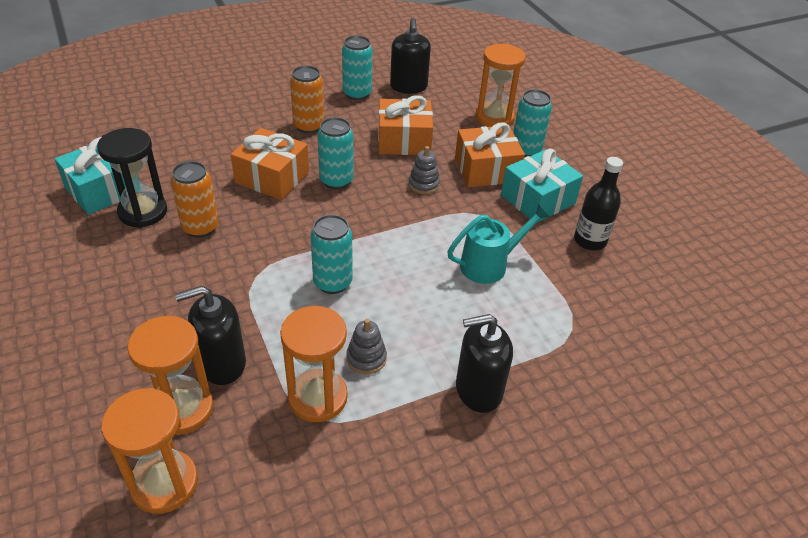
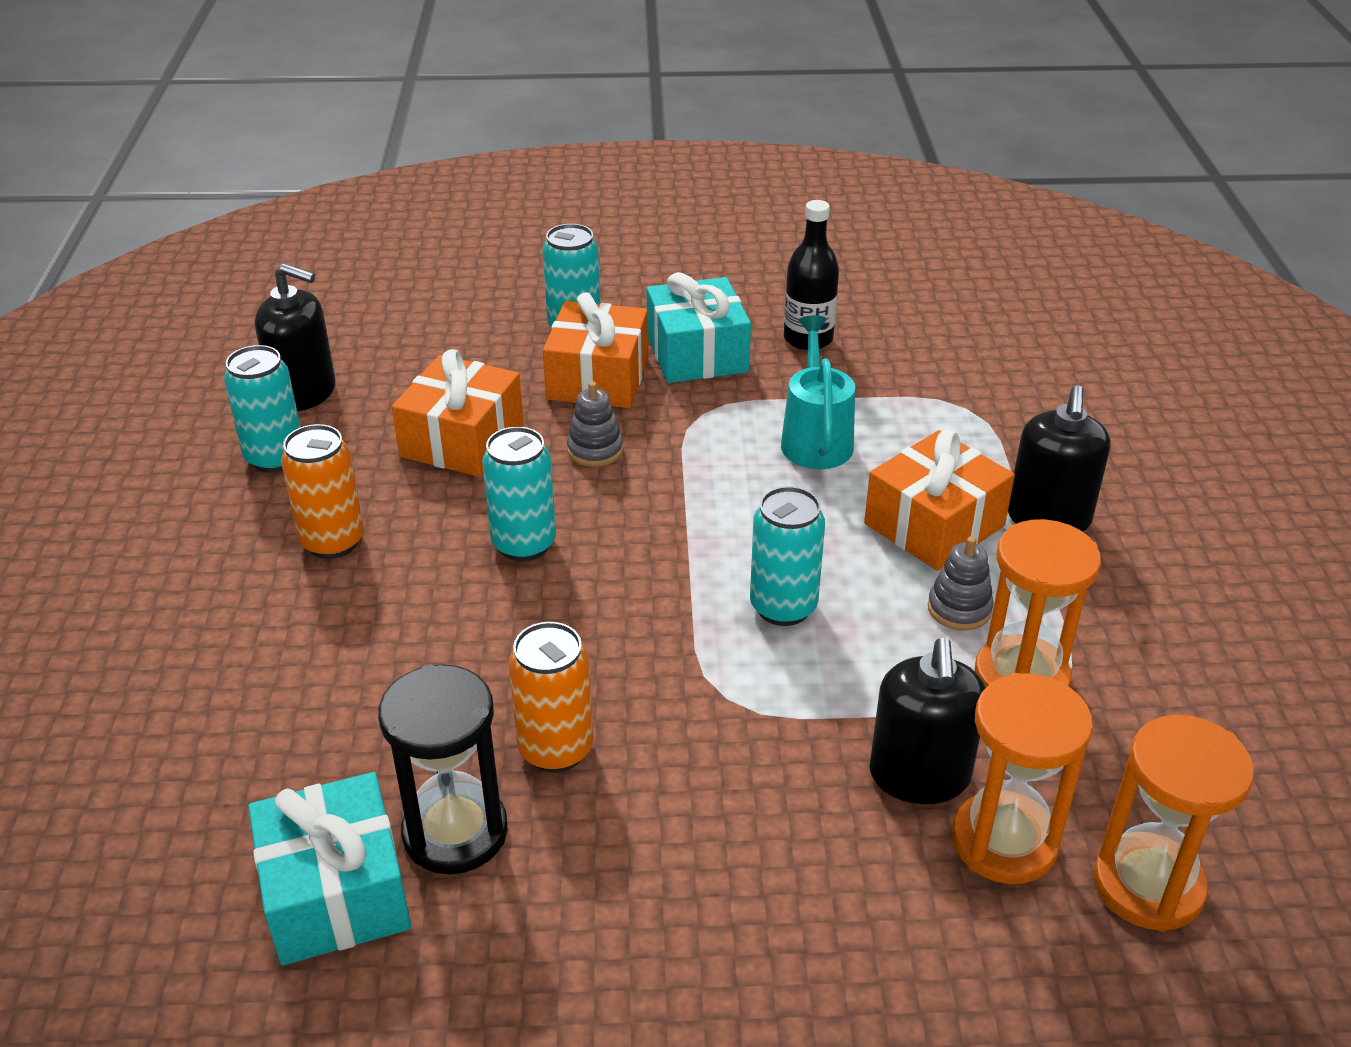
camera: 65 degrees left, 5 degrees down
orange gift [231,128,309,200] -> orange gift moved to [864,430,1015,571]
orange hourglass [475,44,525,127] -> none

